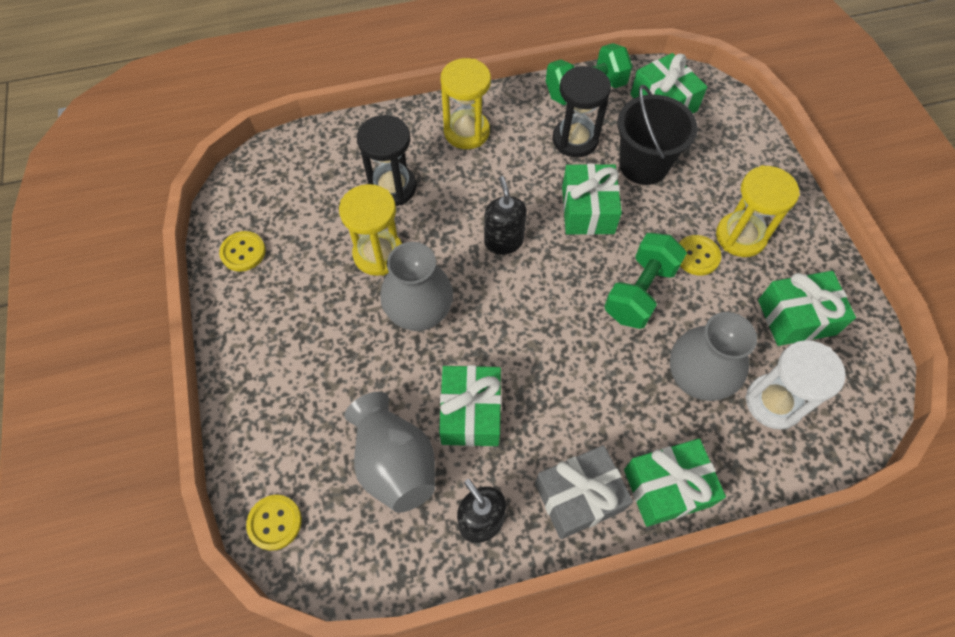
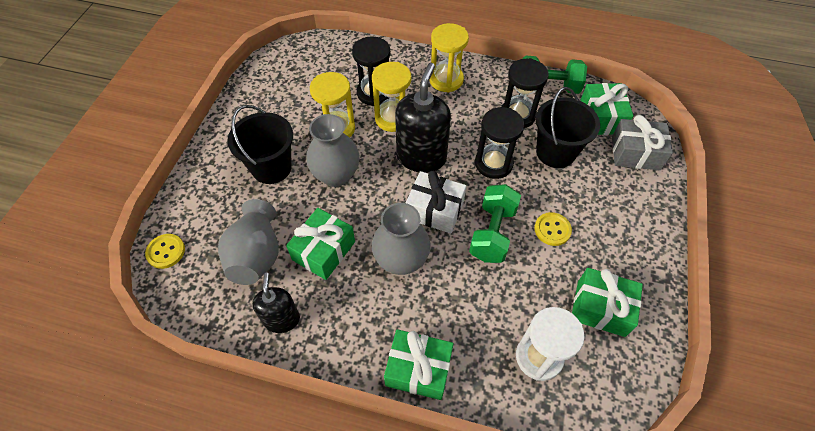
camera: 30 degrees right, 5 degrees down
yellow button [219,231,266,272] -> none
black soap dispenser [484,176,527,255] -> black soap dispenser [395,63,451,173], size x1.67
grey gift [535,445,633,539] -> grey gift moved to [612,115,673,170]
green gift [562,164,622,235] -> black hourglass [475,107,524,179]
green dumbbell [604,233,687,329] -> green dumbbell turned 45 degrees counterclockwise [469,184,521,263]
grey vase [670,312,757,401] -> grey vase moved to [372,203,431,275]
yellow hourglass [716,165,800,257] -> yellow hourglass moved to [372,62,411,132]
none -> black bucket [227,105,293,184]
none -> white gift [406,171,466,234]

